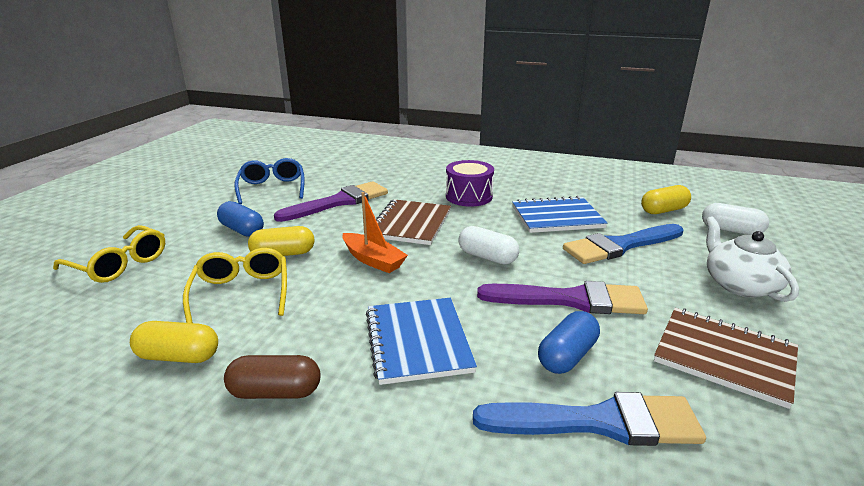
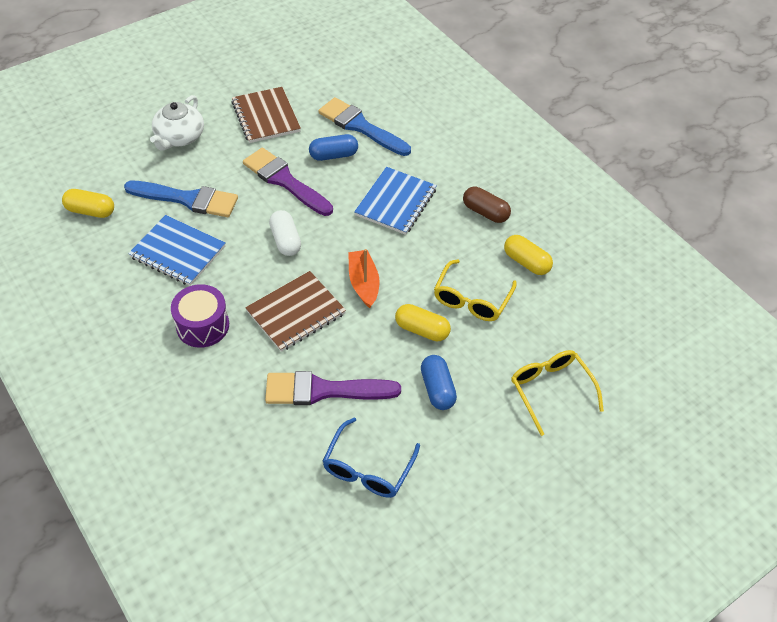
camera: 145 degrees left, 25 degrees up
white capsule [702,203,769,235] -> none

